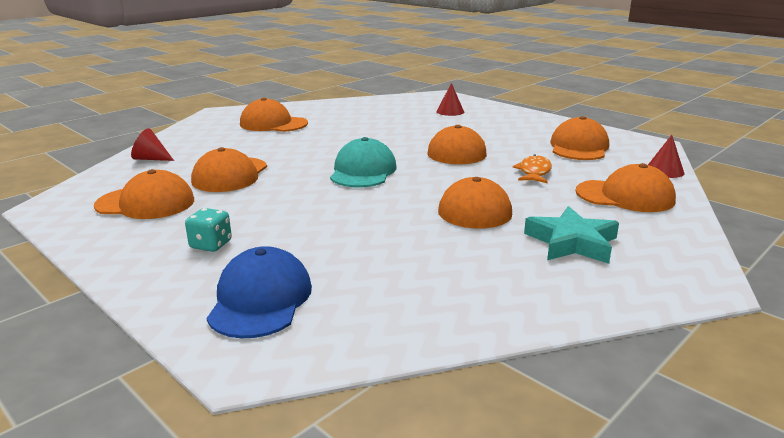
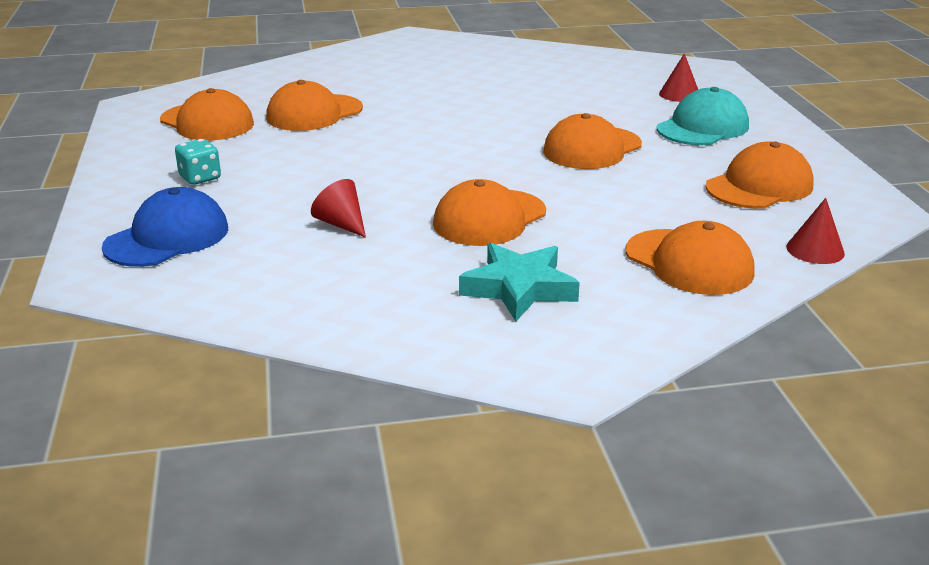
camera: 35 degrees right, 5 degrees up
red cone [131,128,174,161] -> red cone moved to [311,179,366,238]
orange cap [240,97,308,132] -> none
turquoise cap [330,137,397,187] -> turquoise cap moved to [657,87,749,145]
orange fish [513,154,552,183] -> none

